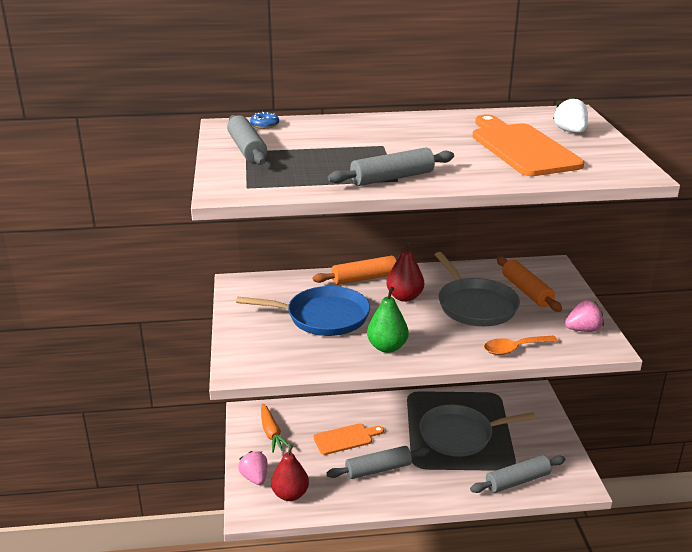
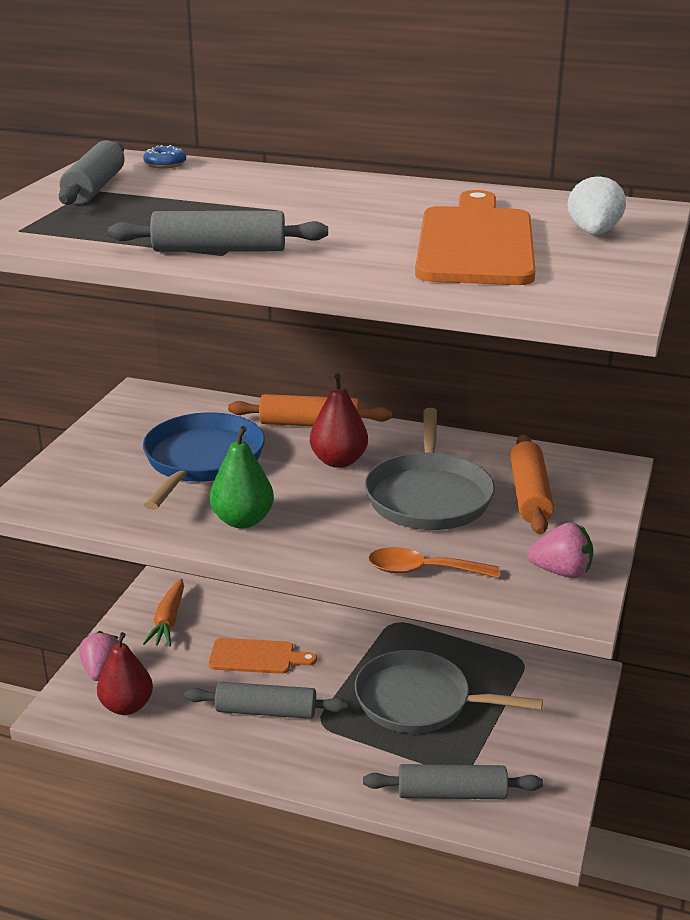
camera: 25 degrees right, 0 degrees up
blue pan [236,286,370,336] -> blue pan turned 105 degrees counterclockwise [143,412,265,510]

